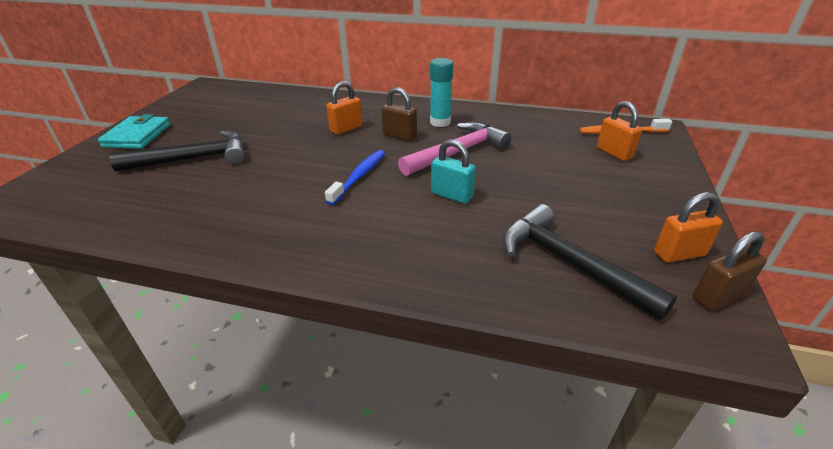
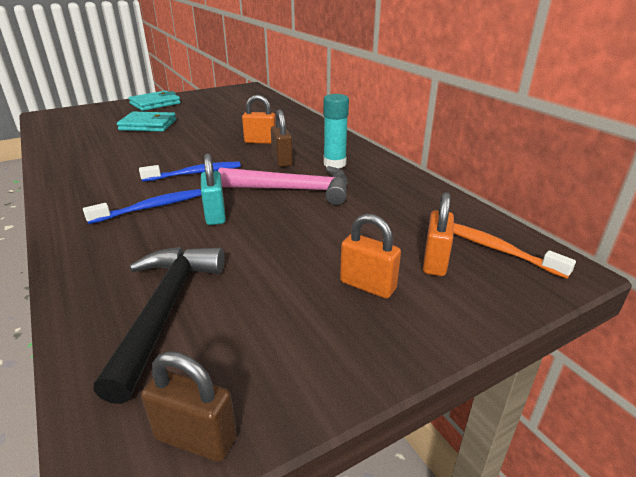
camera: 45 degrees right, 5 degrees down
black hammer [109,131,245,172] -> turquoise wallet [117,112,176,132]
orange padlock [654,192,723,263] -> orange padlock moved to [340,214,401,299]
none -> blue toothbrush [83,189,201,224]

